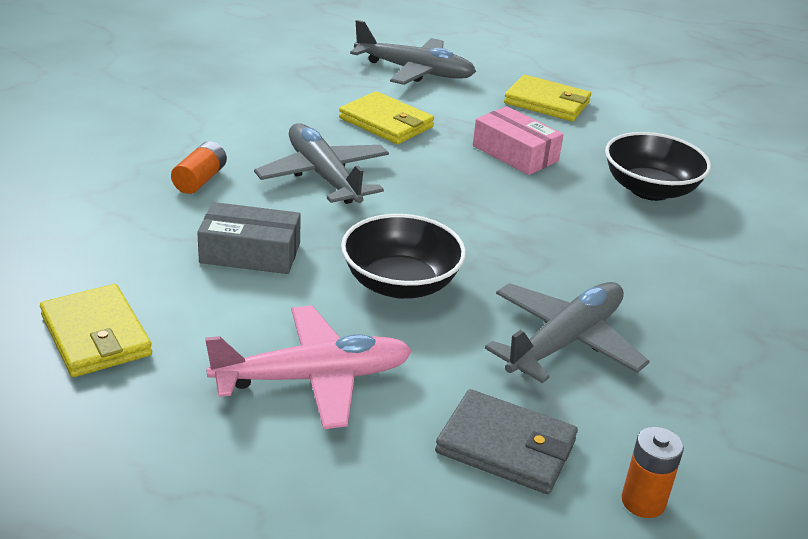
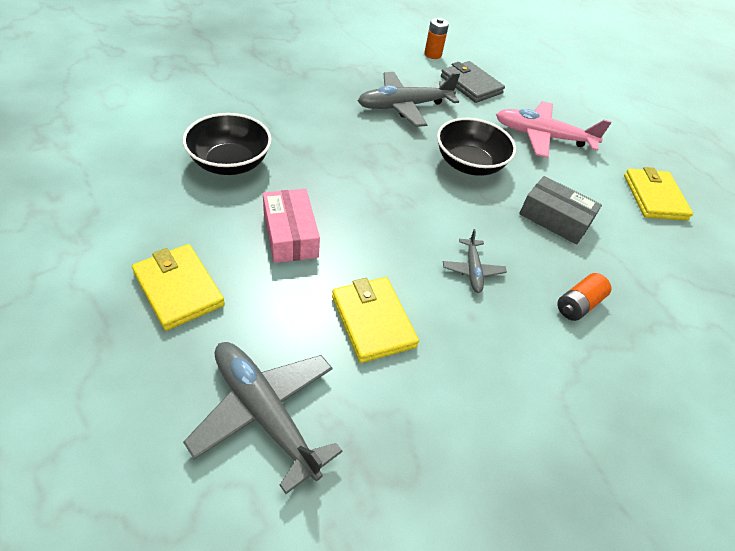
camera: 155 degrees left, 15 degrees up
grey plane [254,123,389,204] -> grey plane [443,229,507,293], size x0.52

